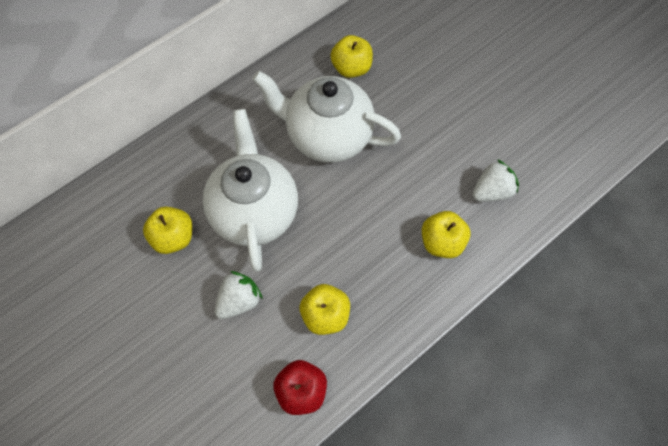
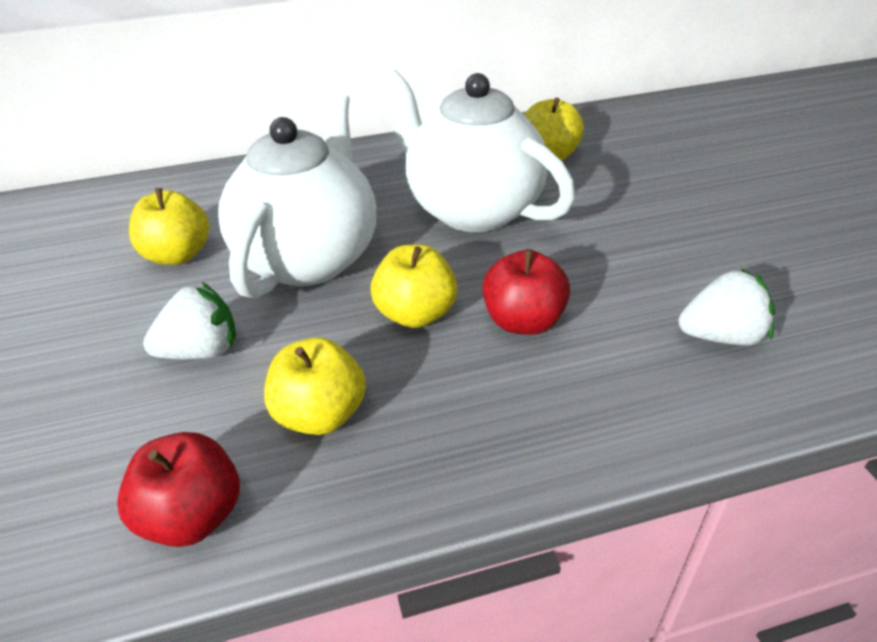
camera: 25 degrees right, 25 degrees down
yellow apple [422,211,470,258] -> yellow apple moved to [371,244,457,328]
none -> red apple [482,249,570,335]

